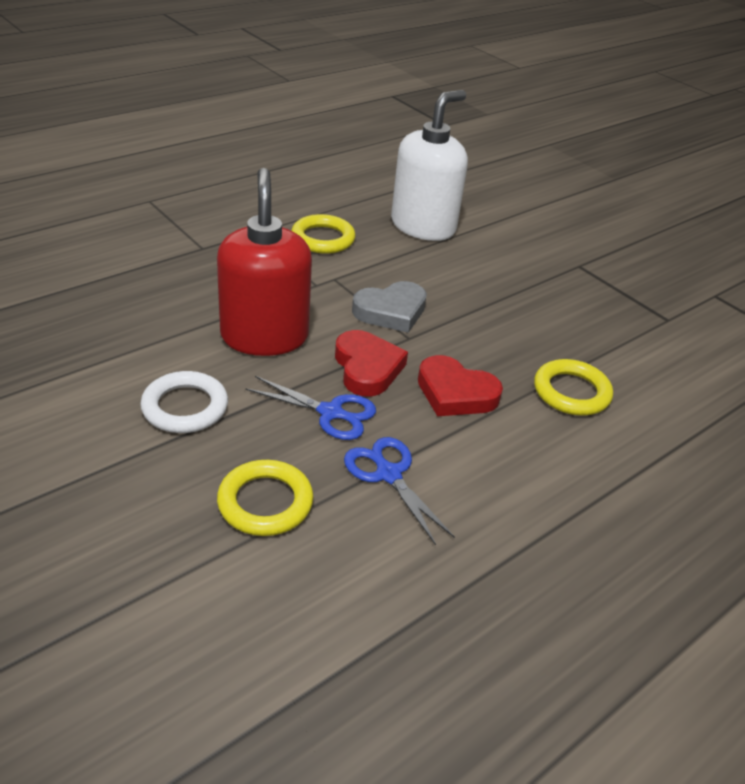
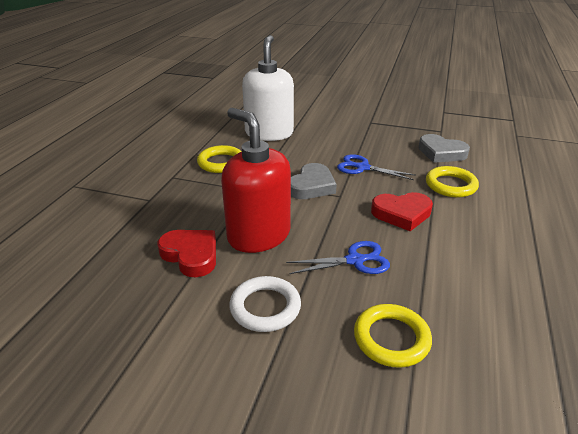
camera: 30 degrees left, 5 degrees down
red heart [335,330,408,397] -> red heart moved to [158,230,216,277]
blue scissors [344,437,455,545] -> blue scissors moved to [337,154,416,180]
none -> grey heart [418,134,470,163]

